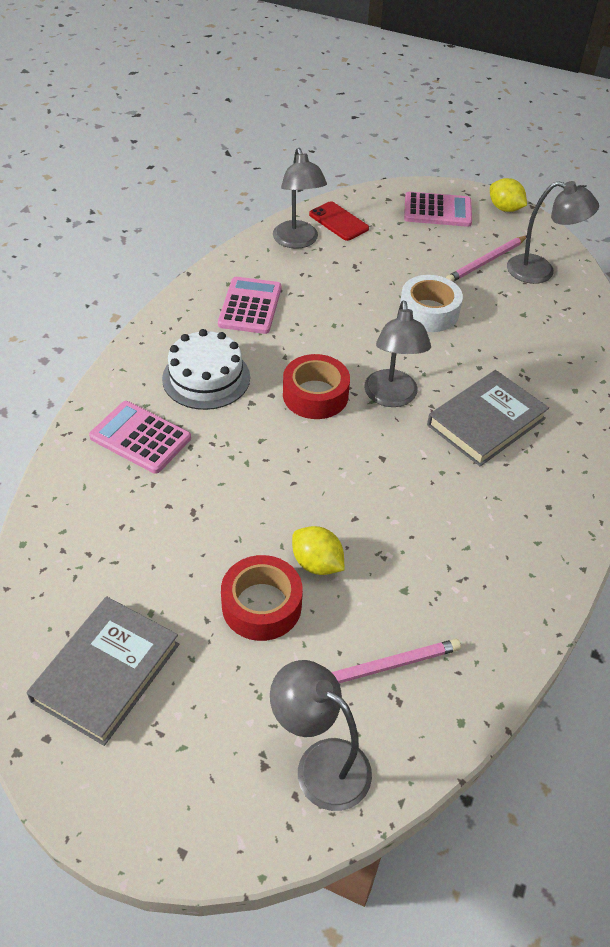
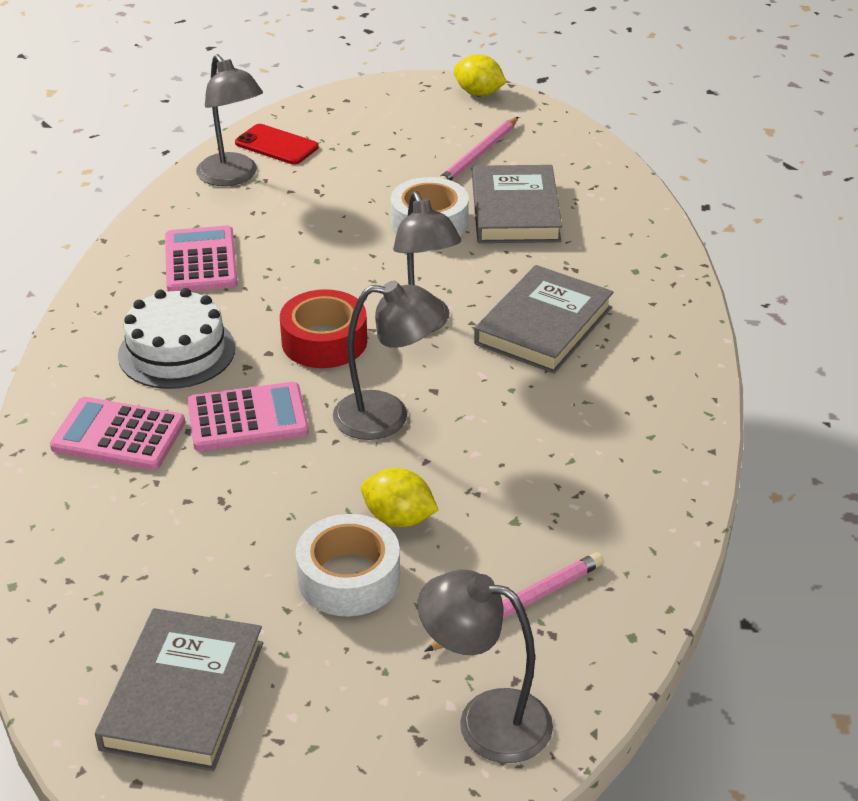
camera: 15 degrees left, 10 degrees down
red tape [221,555,303,641] -> white tape [296,514,400,616]
pink calculator [404,192,472,227] -> pink calculator moved to [187,382,309,451]
grey lamp [507,181,599,284] -> grey lamp moved to [333,281,444,440]
none -> grey book [472,165,562,243]

